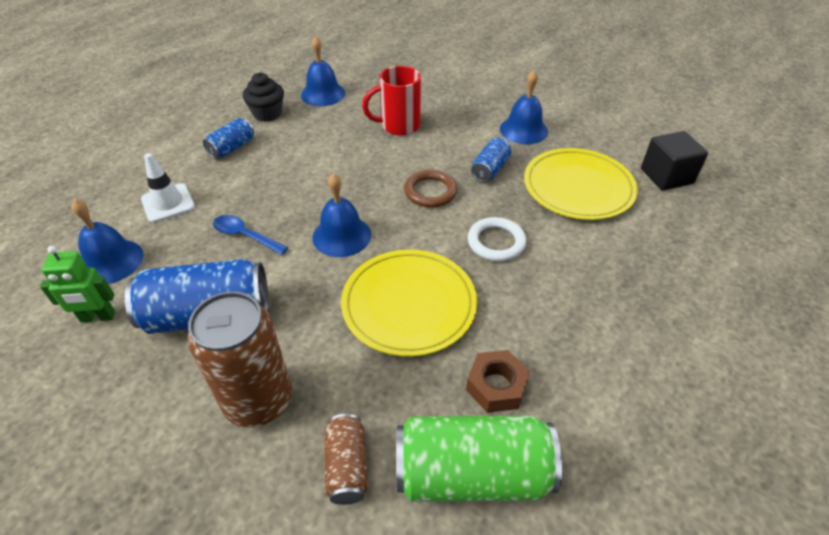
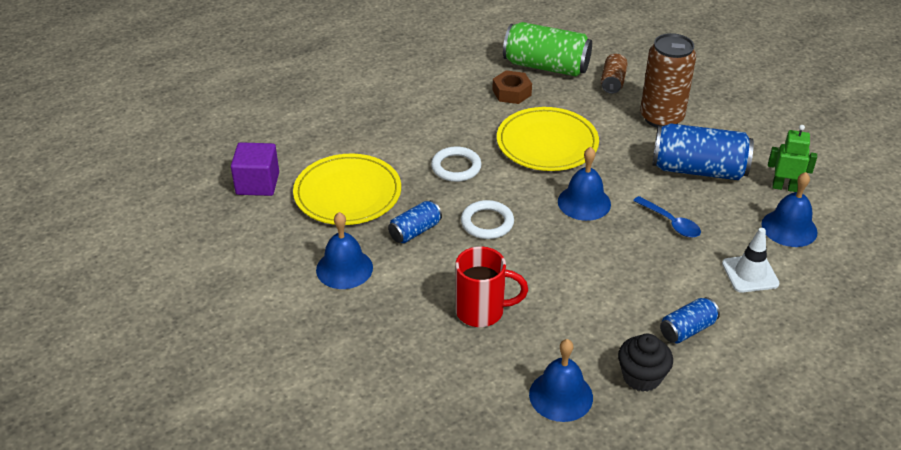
camera: 160 degrees left, 5 degrees down
brown ring [404,170,458,207] -> white ring [461,200,514,239]
black cube [641,131,708,190] -> purple cube [231,142,279,196]

